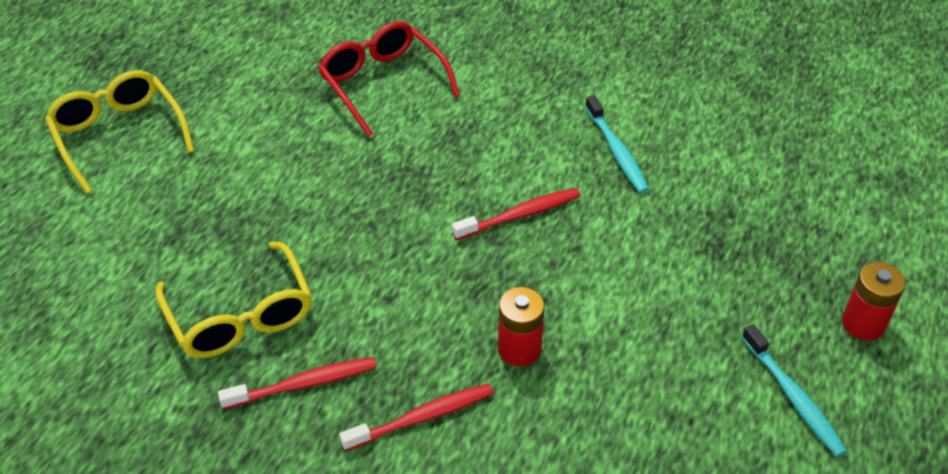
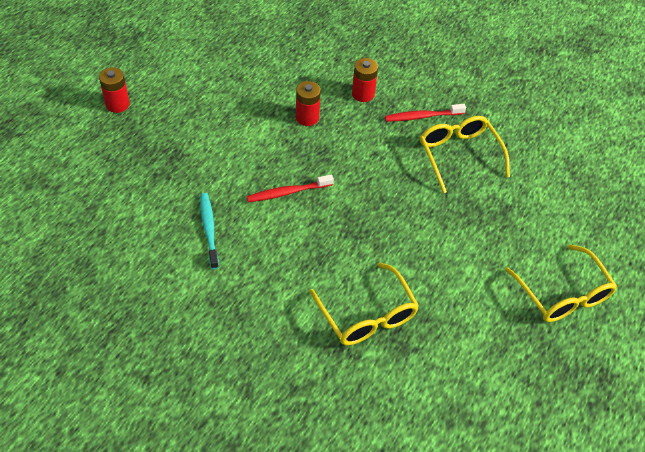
camera: 175 degrees left, 5 degrees up
red glasses [318,21,460,137] -> yellow glasses [310,263,419,345]
red toothbrush [339,383,493,451] -> red battery [352,58,378,102]
turquoise toothbrush [742,324,847,457] -> none

